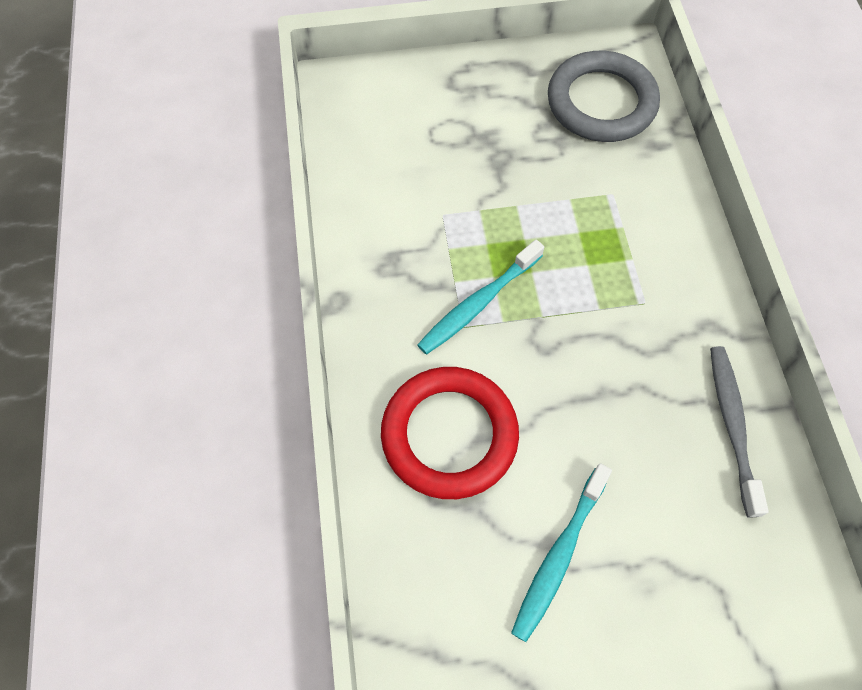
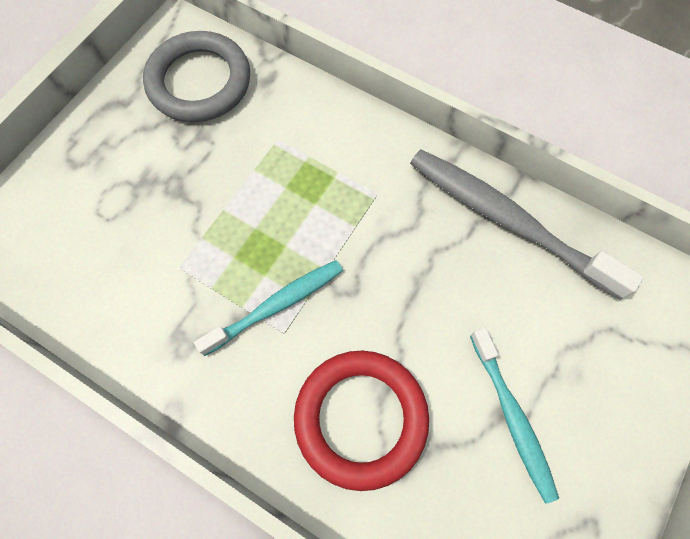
camera: 50 degrees left, 5 degrees up
turquoise toothbrush [417,240,544,354] -> turquoise toothbrush turned 120 degrees counterclockwise [194,260,343,356]
grey toothbrush [710,346,769,518] -> grey toothbrush [410,149,644,300], size x1.60

